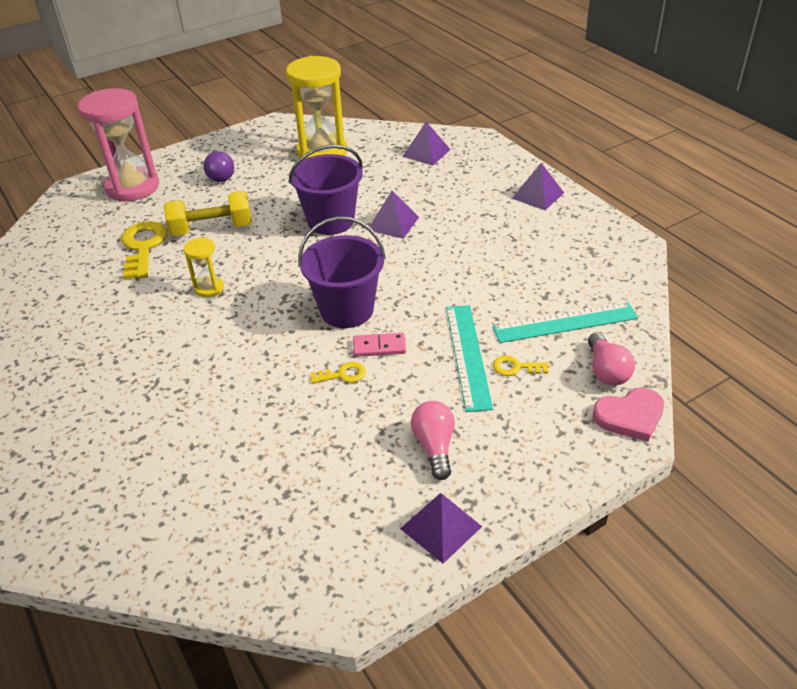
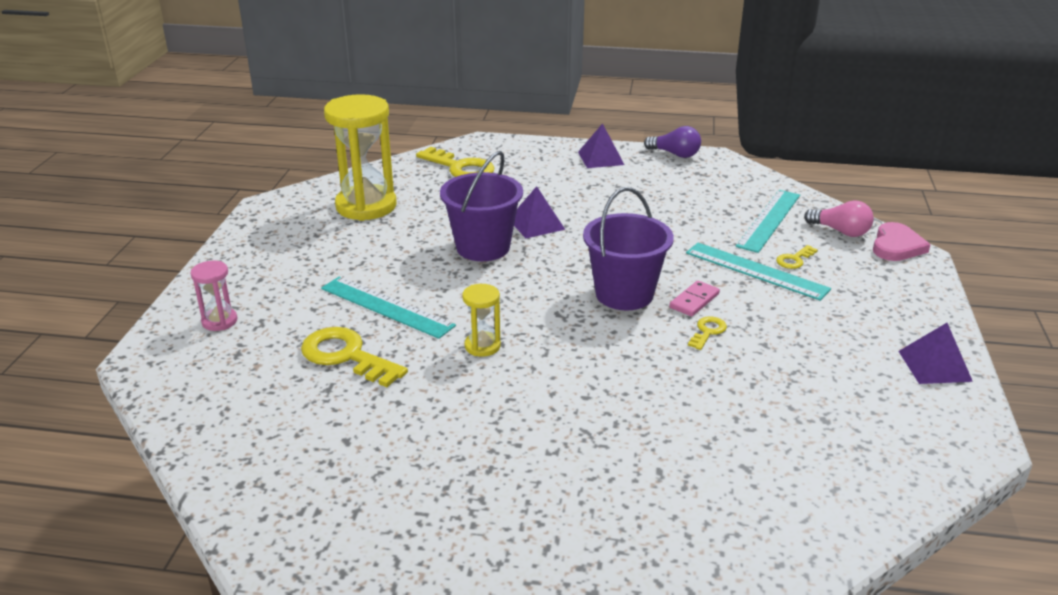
camera: 50 degrees left, 10 degrees down
pink hourglass [78,88,159,202] -> pink hourglass [190,261,237,331], size x0.48
yellow dumbbell [164,191,252,236] -> turquoise ruler [321,277,456,339]
purple light bulb [203,150,234,182] -> purple light bulb moved to [644,126,701,158]
purple pyramid [402,122,451,166] -> yellow key [416,147,495,177]
pink light bulb [411,401,455,480] -> none

